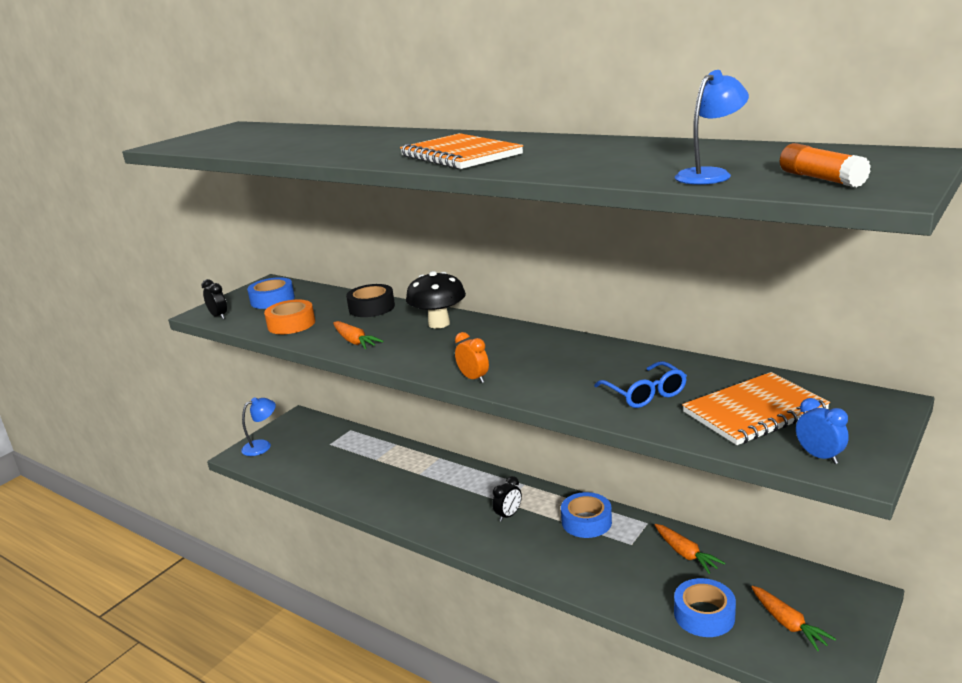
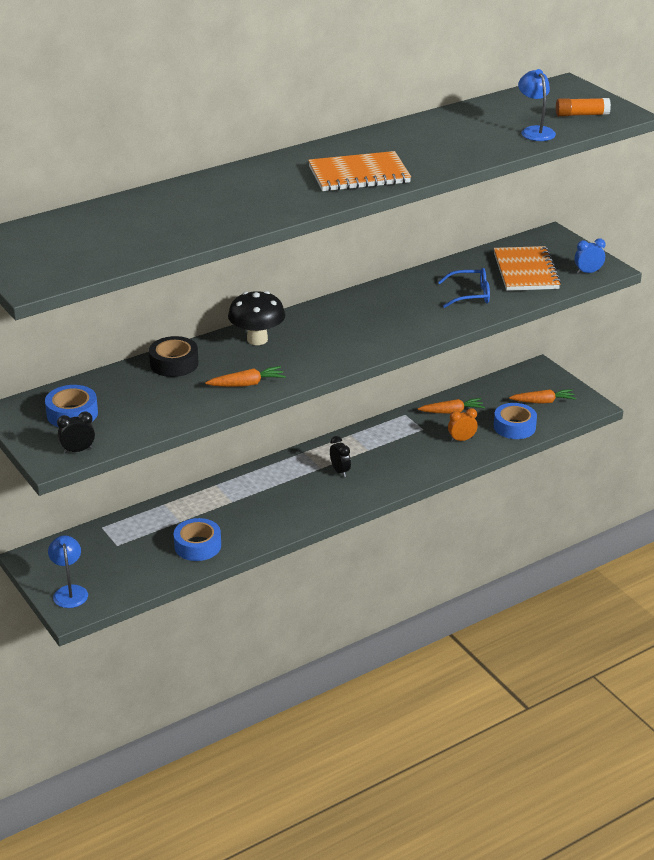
camera: 70 degrees left, 10 degrees up
orange tape [264,300,315,334] -> none
orange clock [455,332,489,383] -> orange clock moved to [448,408,478,442]
blue tape [561,492,612,538] -> blue tape moved to [174,518,221,561]

